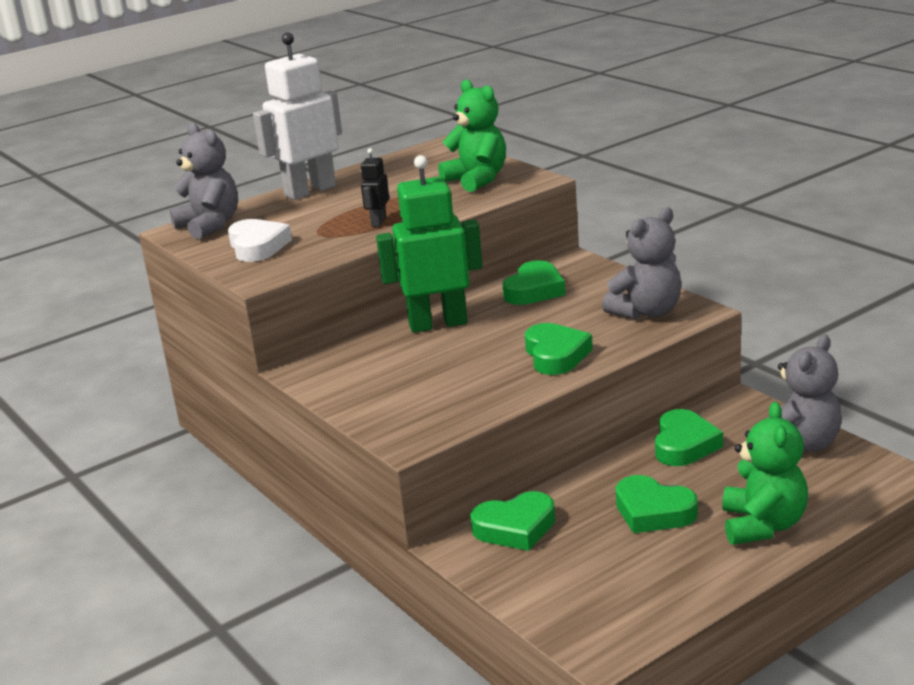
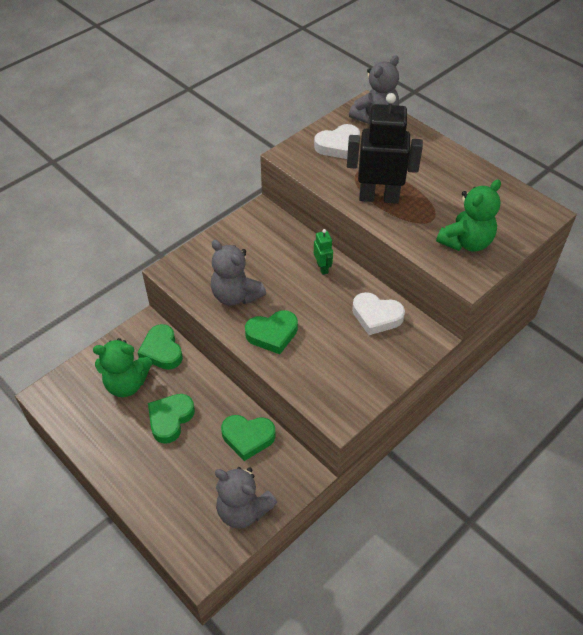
camera: 80 degrees right, 25 degrees up
white robot [253,33,342,200] -> none
black robot [361,148,389,227] -> black robot [347,93,423,204], size x2.21
green robot [376,155,483,333] -> green robot [314,229,333,275], size x0.45
green heart [502,260,566,305] -> white heart [352,292,405,335]
grey teddy bear [602,207,681,319] -> grey teddy bear moved to [211,240,266,305]
green teddy bear [722,402,808,545] -> green teddy bear moved to [93,338,152,397]

